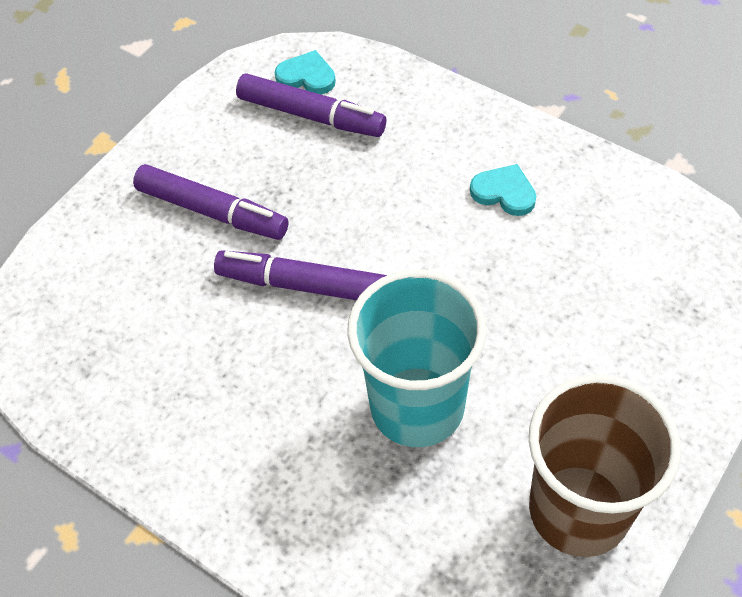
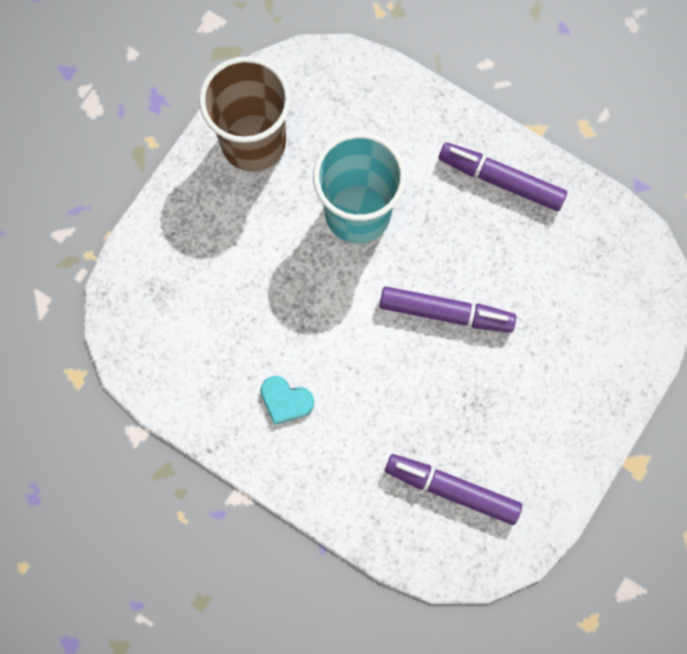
camera: 175 degrees right, 20 degrees up
purple marker [133,164,288,240] -> purple marker moved to [439,142,567,211]
turquoise heart [275,50,336,94] -> none

